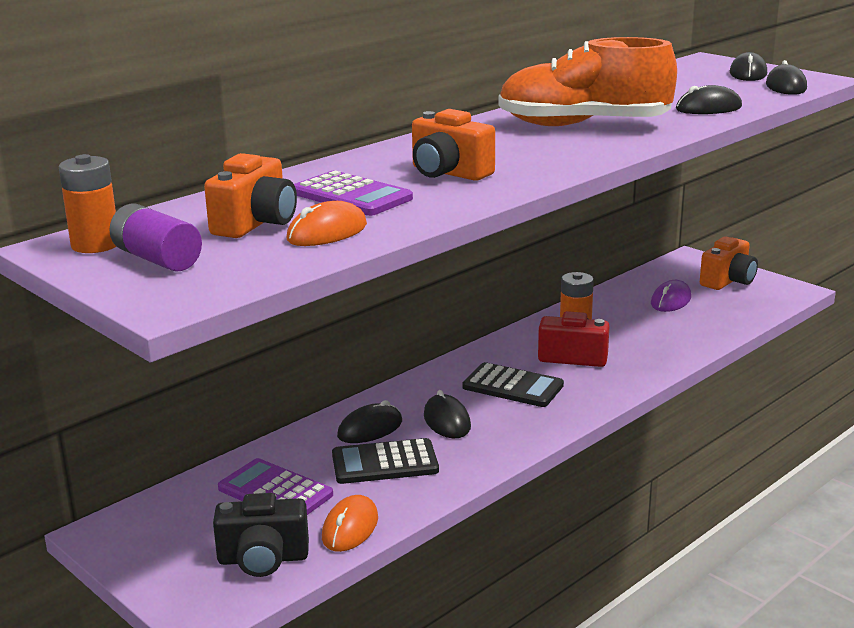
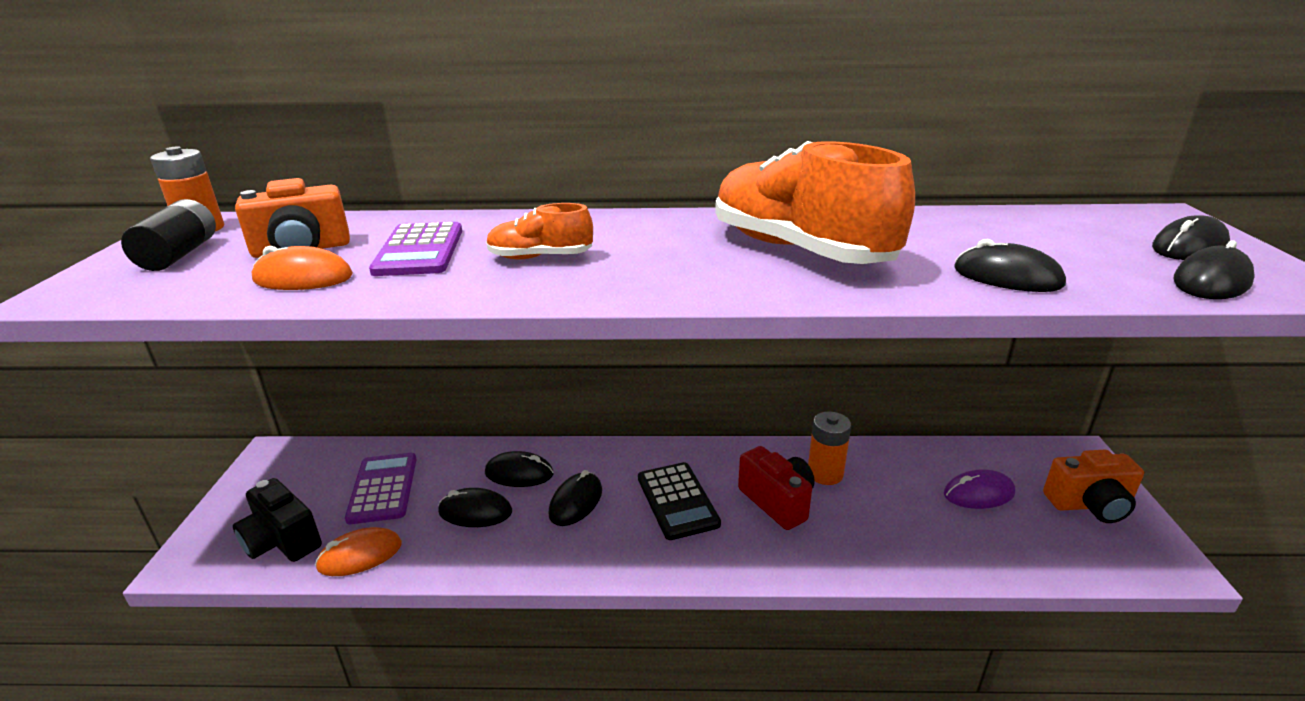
camera: 45 degrees right, 5 degrees up
purple battery [109,204,202,272] -> black battery [121,199,216,271]
black calculator [332,438,439,484] -> black mouse [438,488,512,527]
orange camera [412,109,495,181] -> orange shoe [486,203,593,260]

